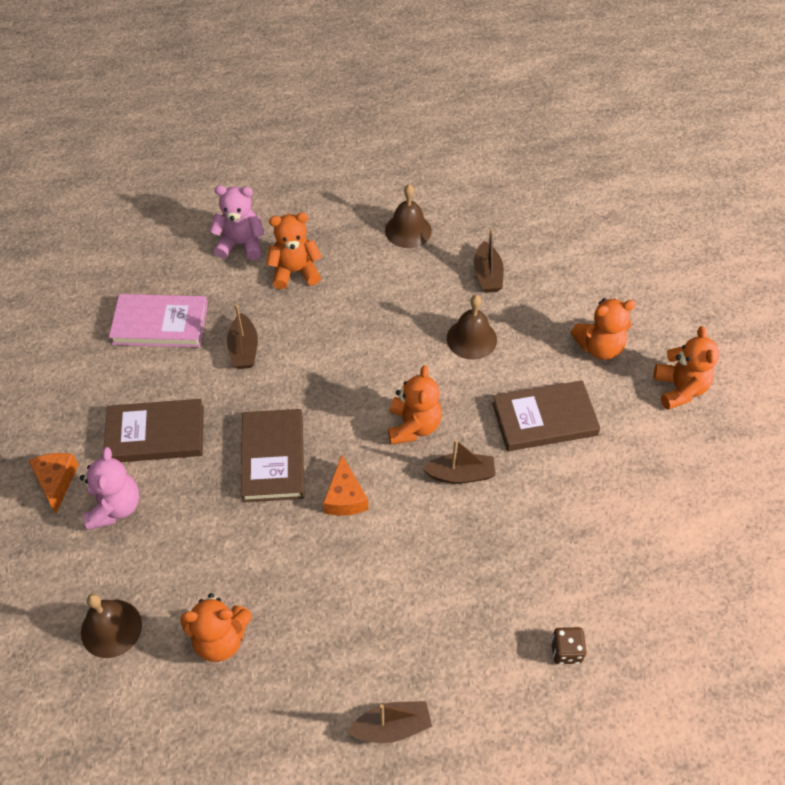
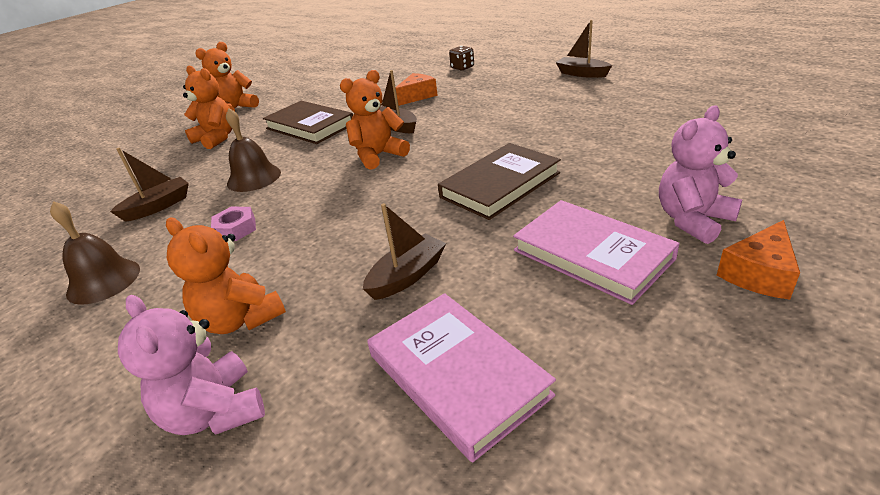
camera: 125 degrees left, 20 degrees down
brown bell [81,594,142,658] -> none
brown book [104,399,204,462] -> pink book [513,200,680,305]
orange teddy bear [180,593,252,662] -> none
orange cheese [323,455,369,516] -> orange cheese moved to [396,73,438,106]
none -> pink nut [211,206,256,241]

